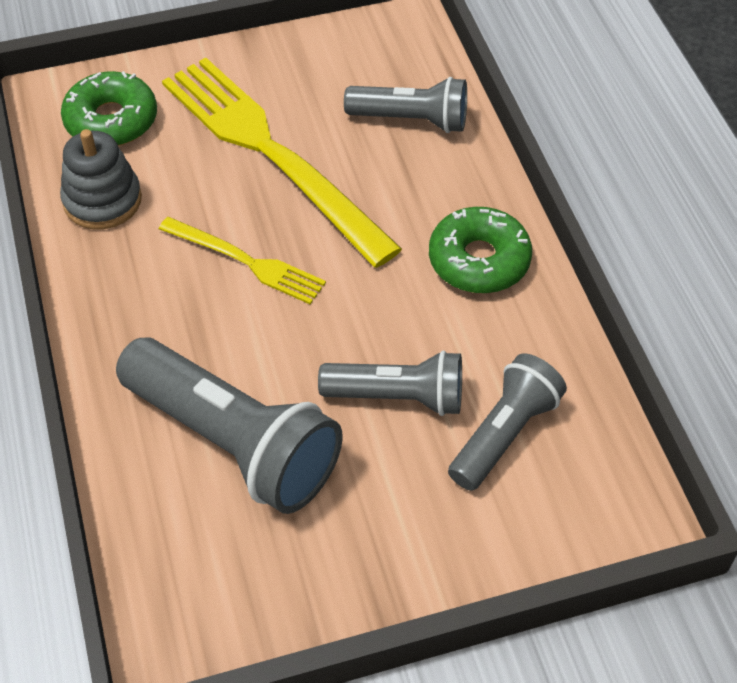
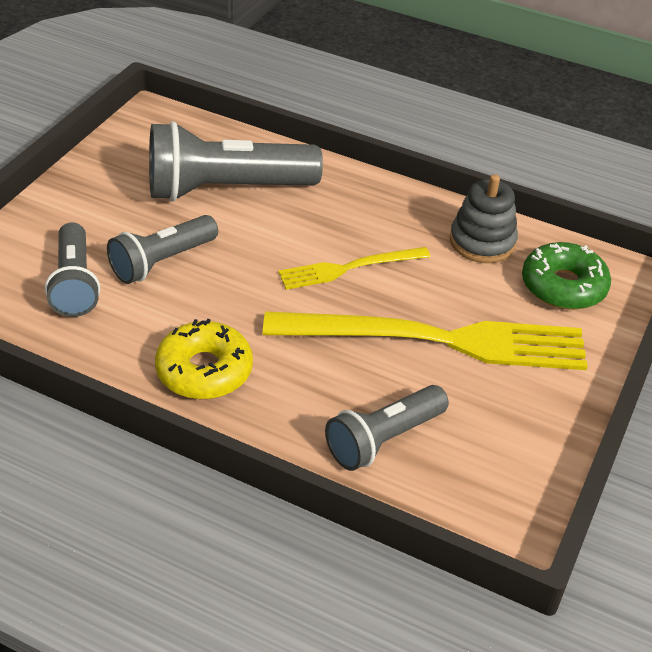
camera: 130 degrees right, 10 degrees down
green donut [429,207,532,293] -> yellow donut [155,319,253,399]

